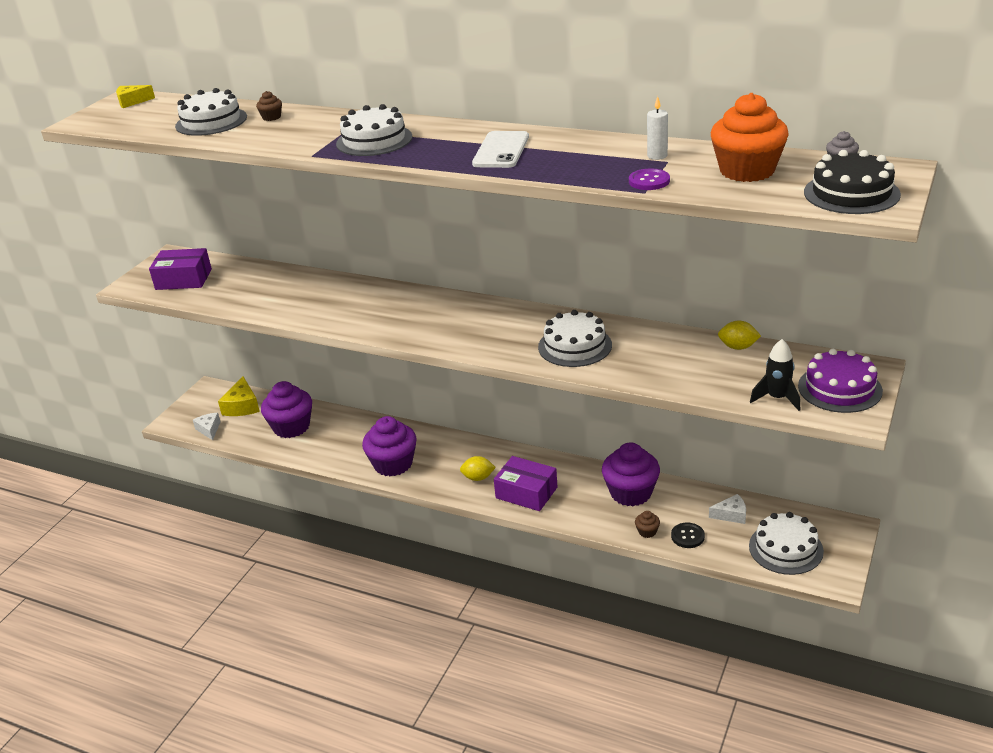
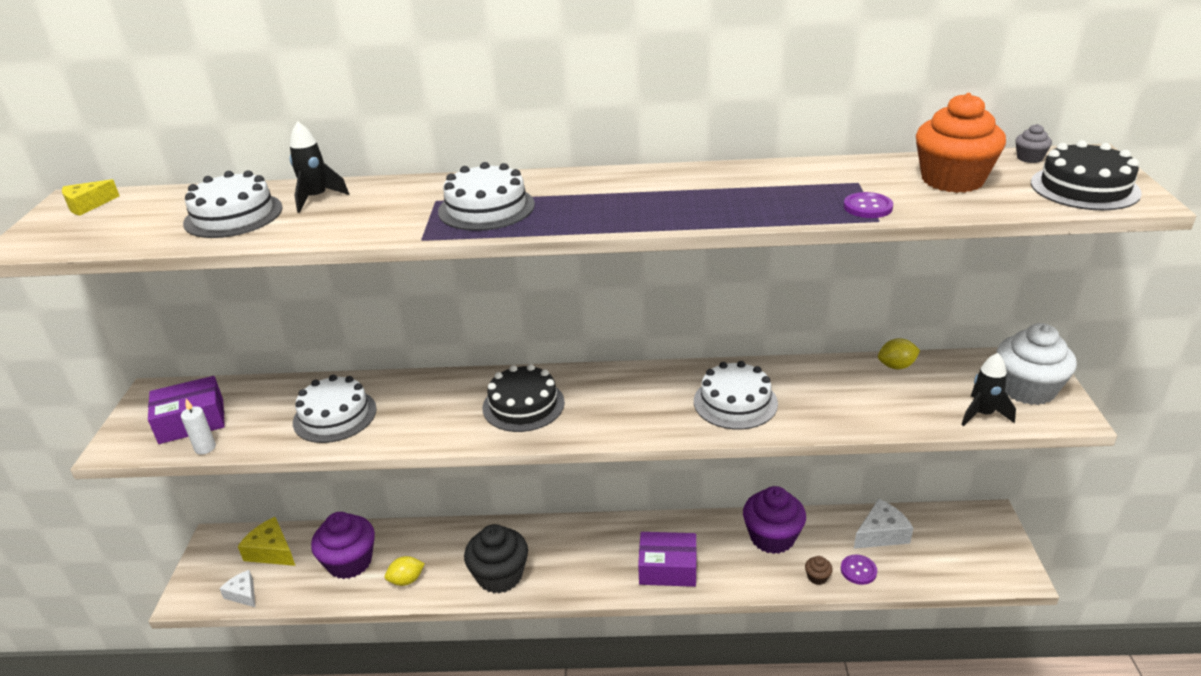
camera: 25 degrees left, 0 degrees up
yellow cheese [218,376,260,416] -> yellow cheese turned 150 degrees clockwise [238,517,295,566]
brown cupcake [256,91,282,121] -> black rocket [290,121,349,213]
purple cupcake [362,416,417,476] -> black cupcake [464,524,528,594]
yellow lemon [460,456,496,481] -> yellow lemon moved to [385,556,425,586]
white phone [472,131,529,168] -> none
white candle [647,96,668,160] -> white candle moved to [181,399,216,455]
black button [671,523,705,548] -> purple button [841,555,877,585]
white cheese [709,494,746,524] -> white cheese [854,499,913,549], size x1.52
white cake [749,512,824,575] -> white cake moved to [293,375,377,443]
purple cake [798,349,883,413] -> white cupcake [997,323,1077,405]
none -> black cake [483,364,565,432]

